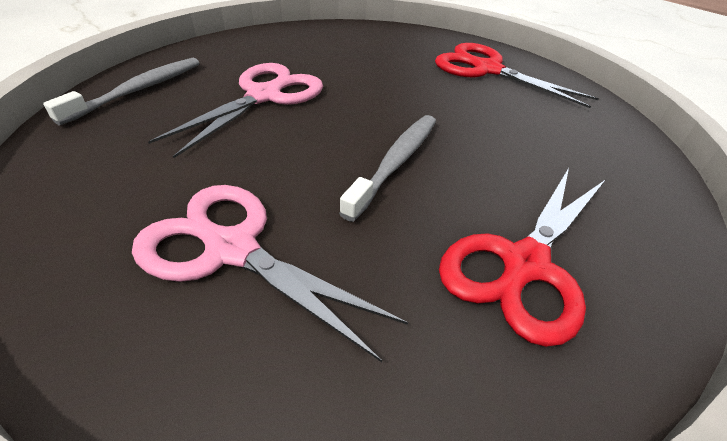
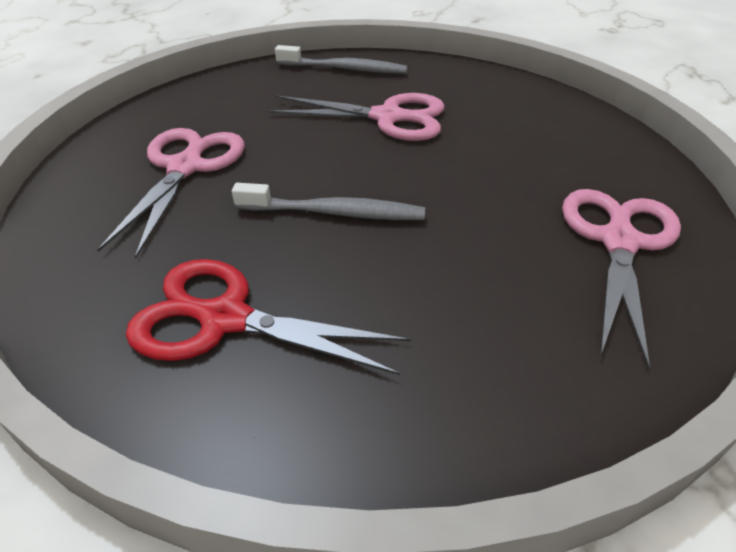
camera: 70 degrees right, 0 degrees up
red scissors [435,43,599,108] -> pink scissors [562,189,681,370]

